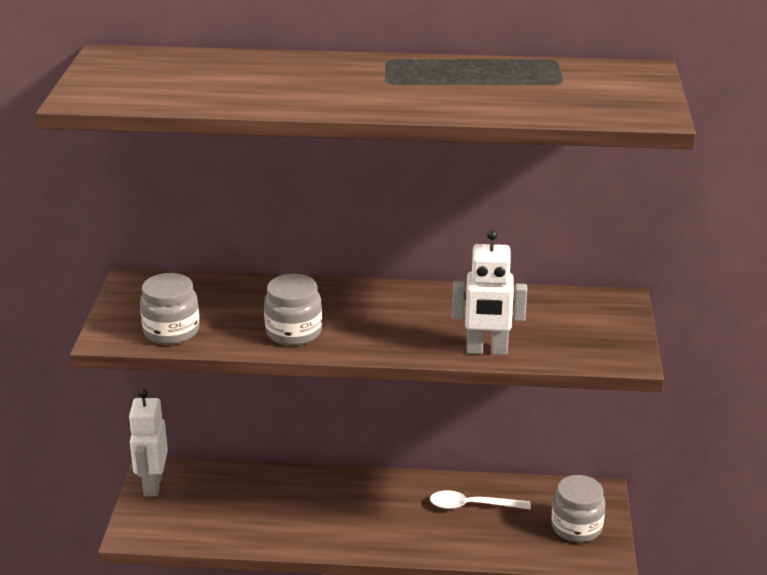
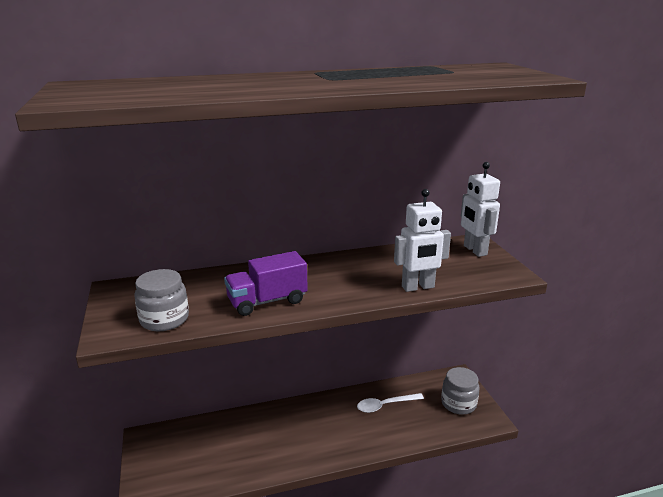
camera: 20 degrees left, 5 degrees down
white robot [128,389,168,496] -> white robot moved to [461,162,500,257]
grey jar [264,274,322,346] -> purple truck [224,251,308,316]

